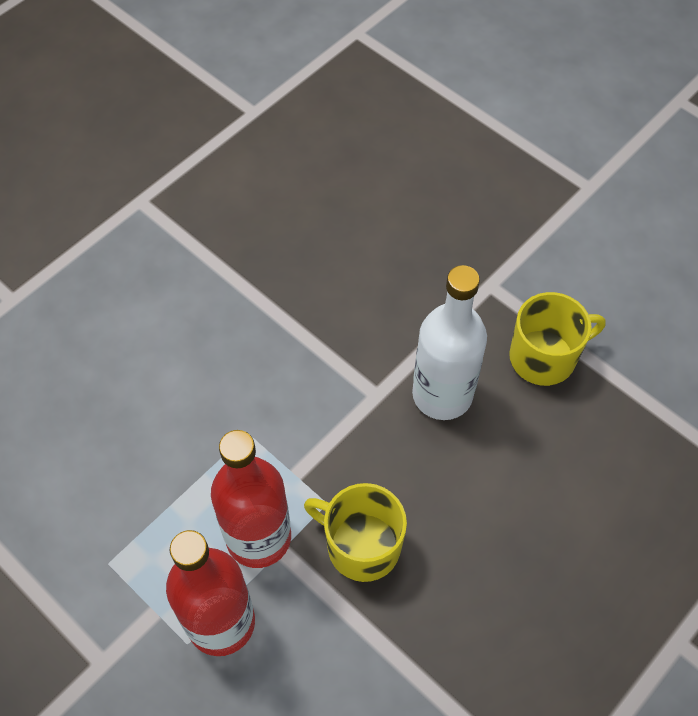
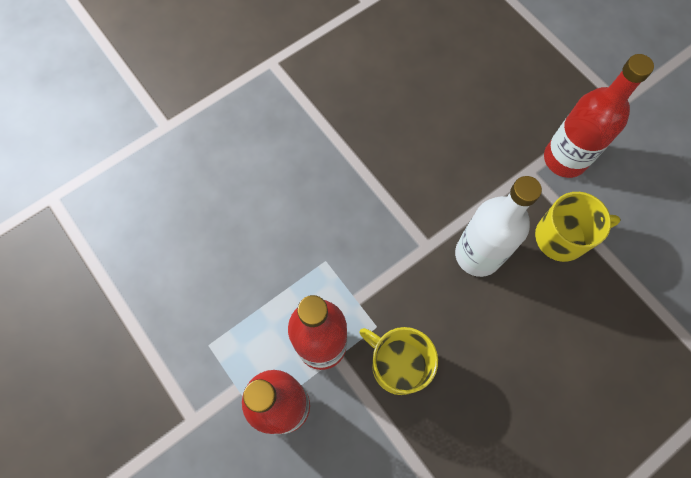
camera: 10 degrees right, 10 degrees up
none -> red bottle [544,54,654,178]

